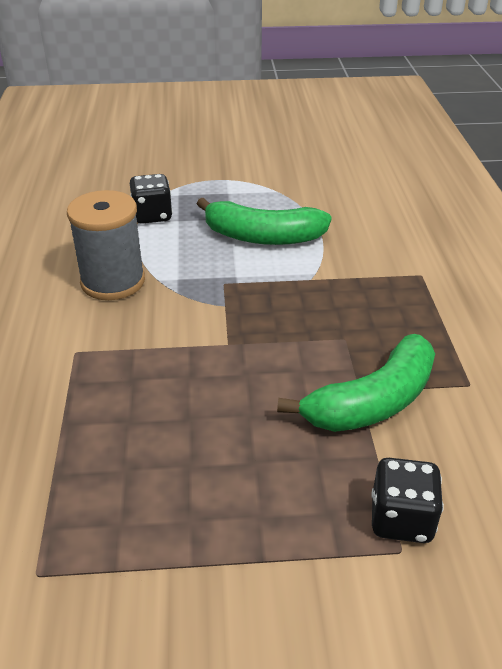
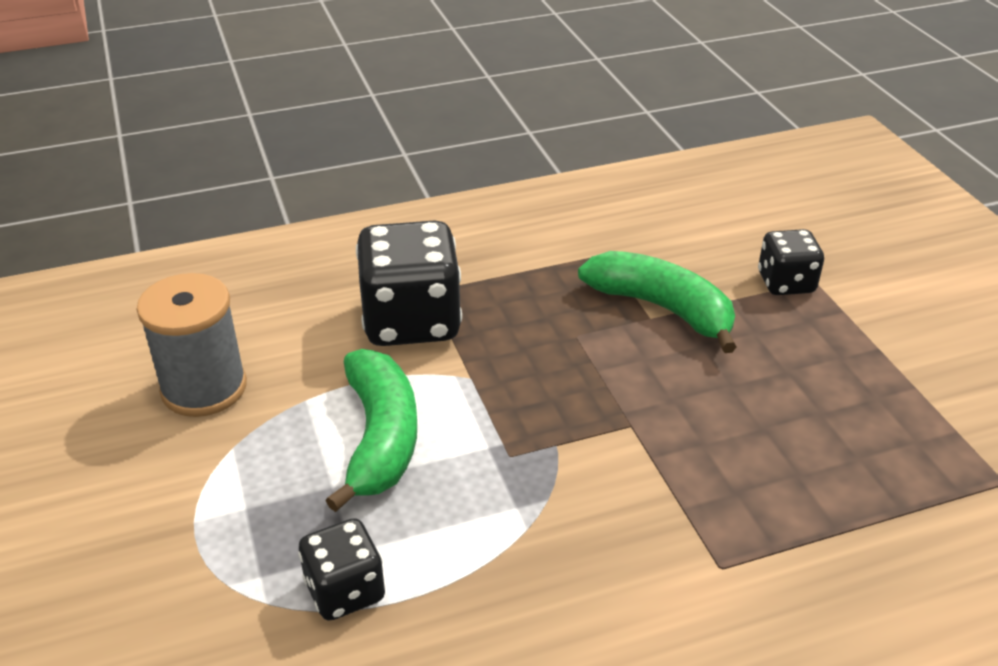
camera: 105 degrees left, 0 degrees up
grey spool [67,190,145,300] -> grey spool moved to [137,273,247,417]
none -> black dice [356,221,462,346]

